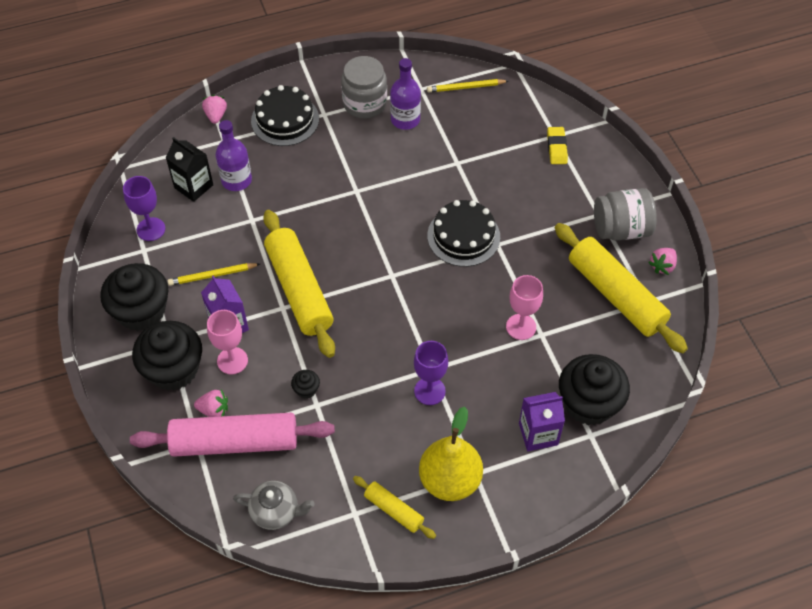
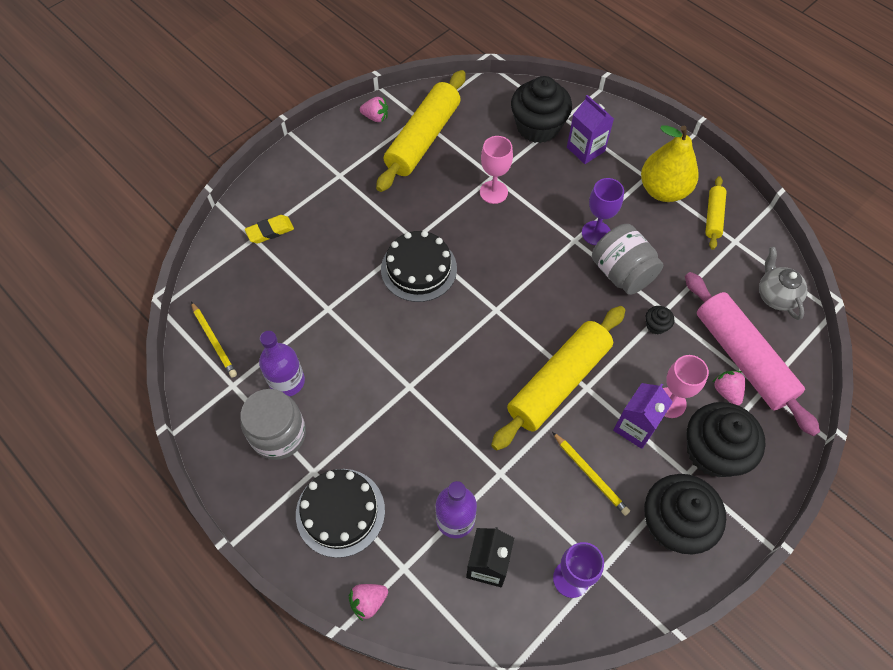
camera: 115 degrees left, 5 degrees up
grey jar [594,188,657,241] -> grey jar moved to [592,224,663,295]

